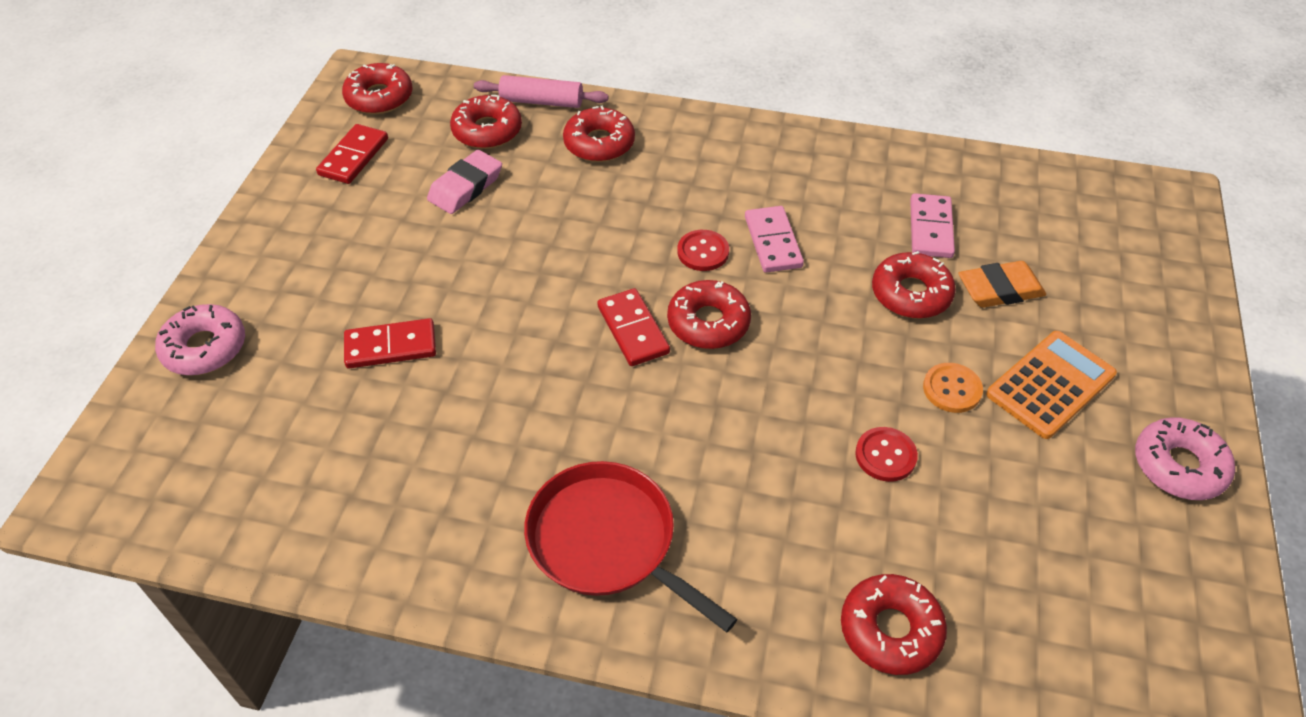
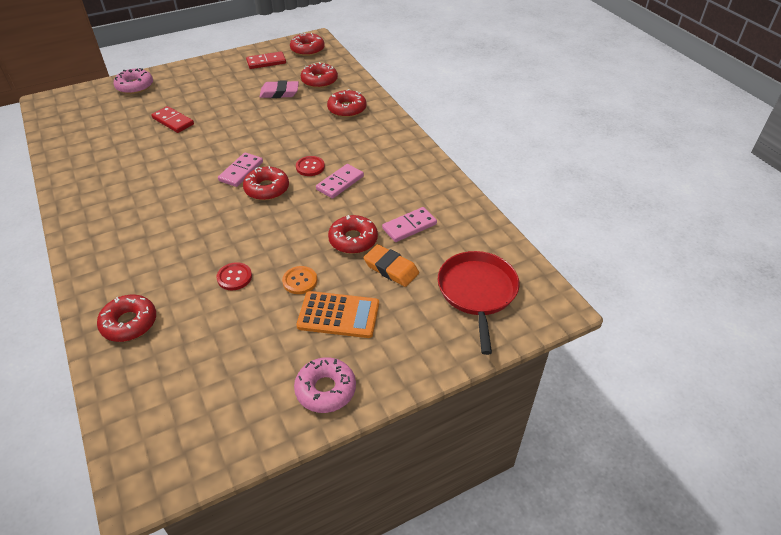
camera: 50 degrees right, 5 degrees down
pink rolling pin [474,75,609,108] -> none
red pan [524,461,738,632] -> red pan moved to [438,251,520,355]
red domino [597,288,670,366] -> pink domino [218,152,263,187]

